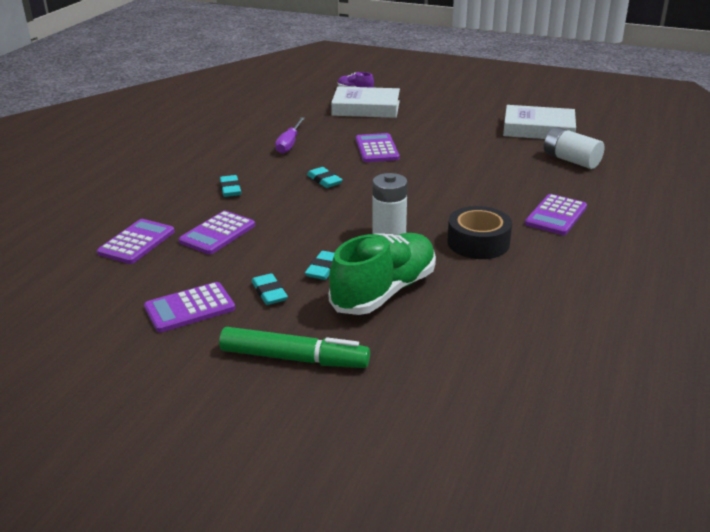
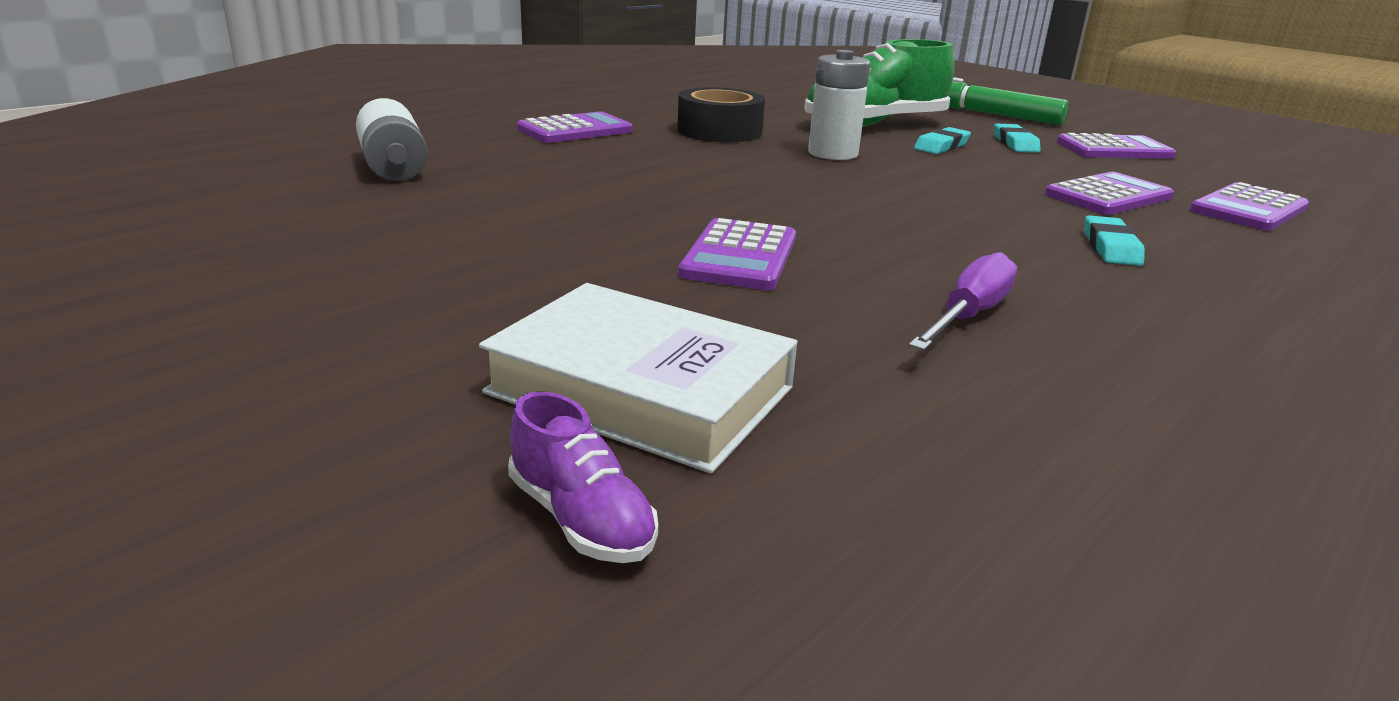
camera: 160 degrees left, 5 degrees down
turquoise eraser [307,167,343,188] -> none
white book [503,105,576,139] -> none

